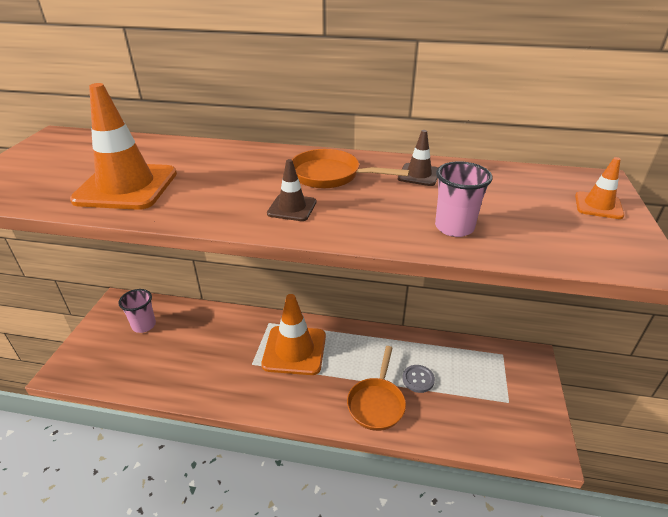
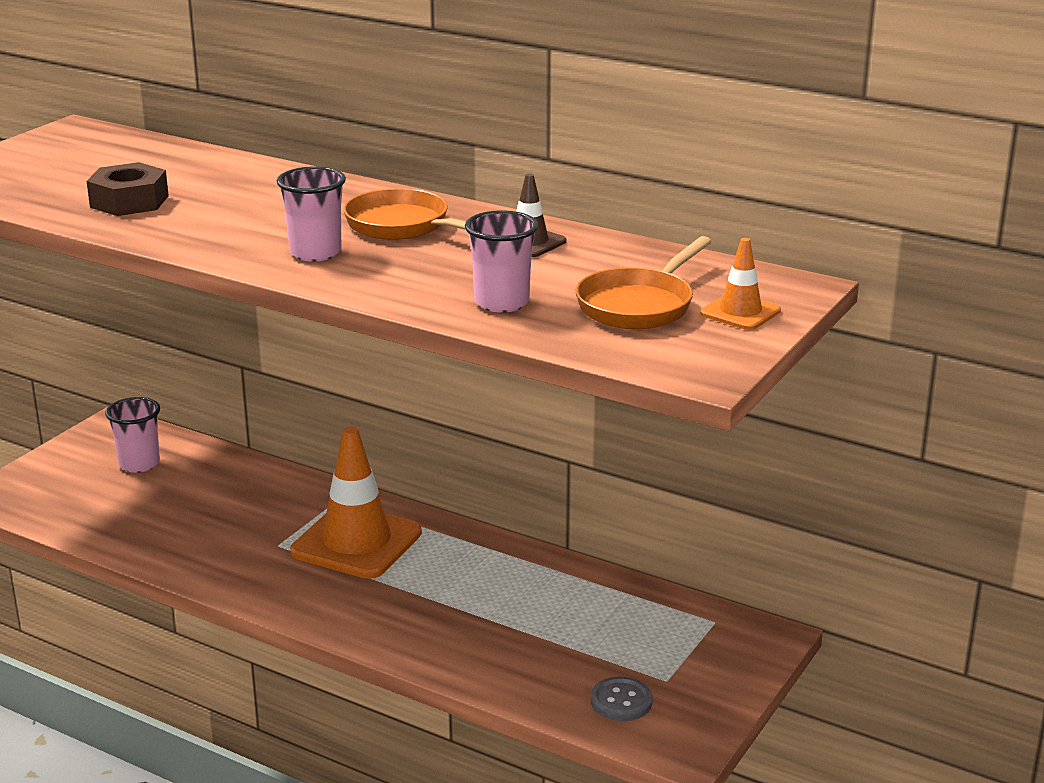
camera: 20 degrees right, 10 degrees down
orange traffic cone [70,83,177,210] -> brown nut [87,162,169,216]
brown traffic cone [267,159,316,221] -> pink cup [277,167,346,262]
orange pan [347,346,406,431] -> orange pan moved to [576,236,712,329]
grey button [402,365,435,393] -> grey button moved to [591,677,653,721]

